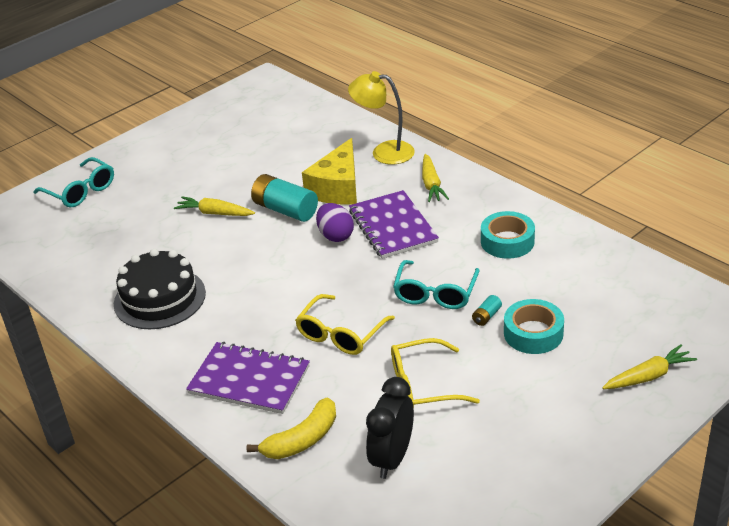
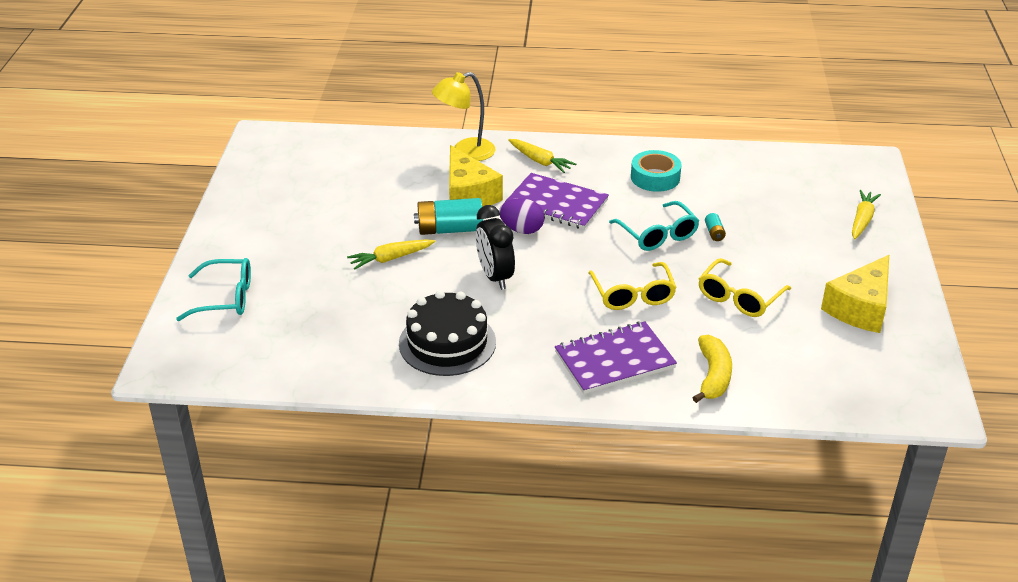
camera: 45 degrees left, 0 degrees up
black clock [366,377,414,479] -> black clock moved to [476,205,515,290]
turquoise tape [504,299,564,354] -> none
none -> yellow cheese [821,255,889,333]

